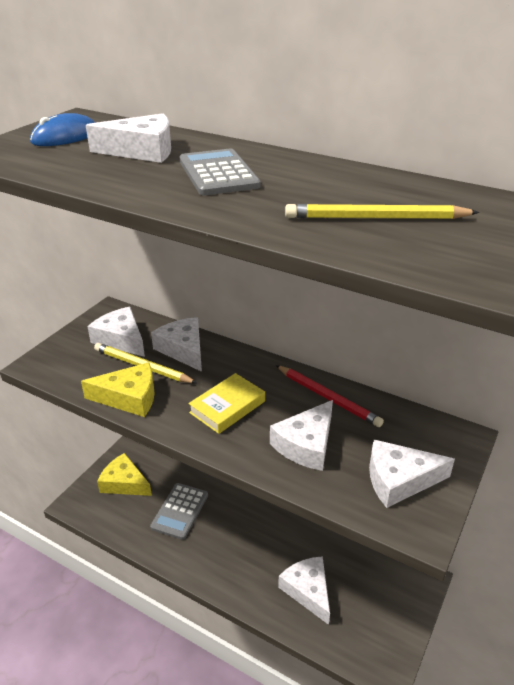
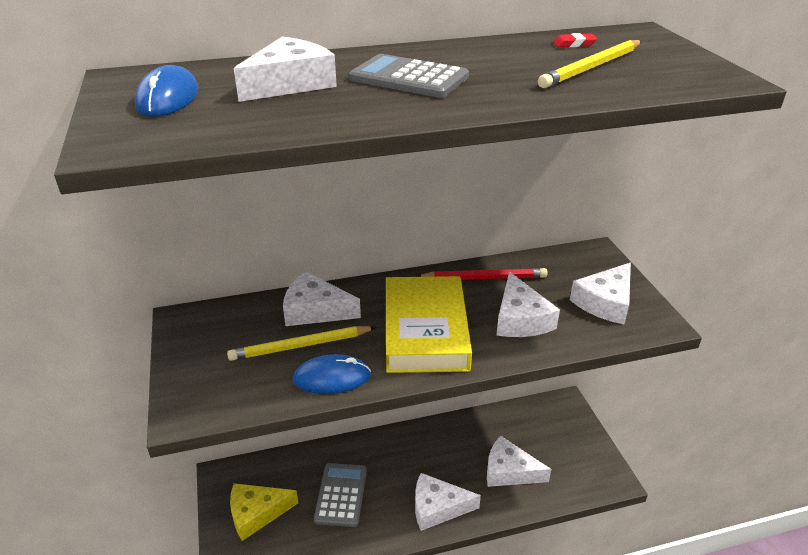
camera: 45 degrees left, 0 degrees up
yellow cheese [81,362,155,417] -> blue mouse [293,354,371,394]
white cheese [87,307,145,357] -> white cheese moved to [415,473,481,531]
grey calculator [150,483,208,540] -> grey calculator turned 150 degrees counterclockwise [314,463,367,527]
yellow book [188,373,265,434] -> yellow book [386,276,472,373], size x1.69
none -> red eraser [553,33,597,47]

